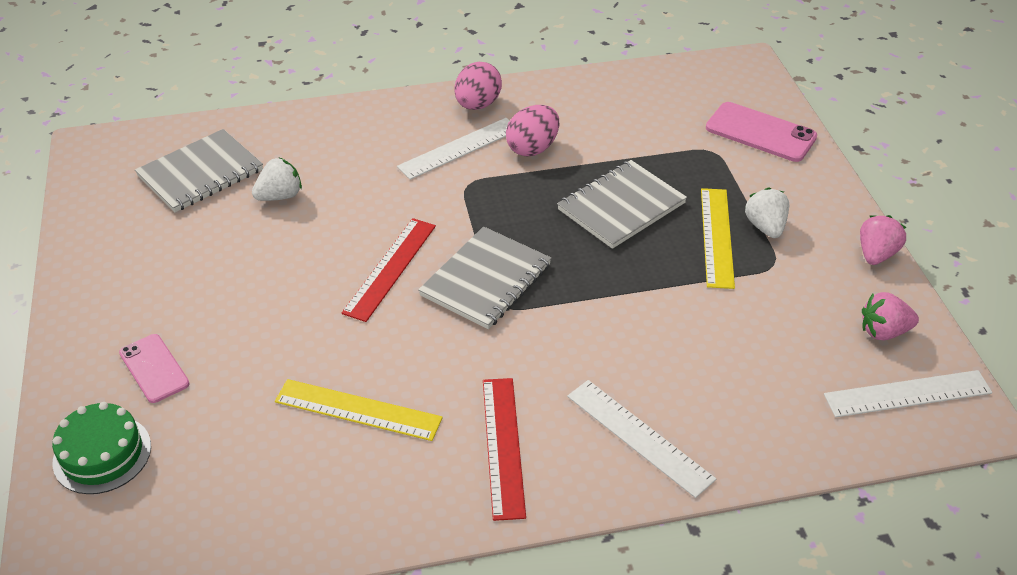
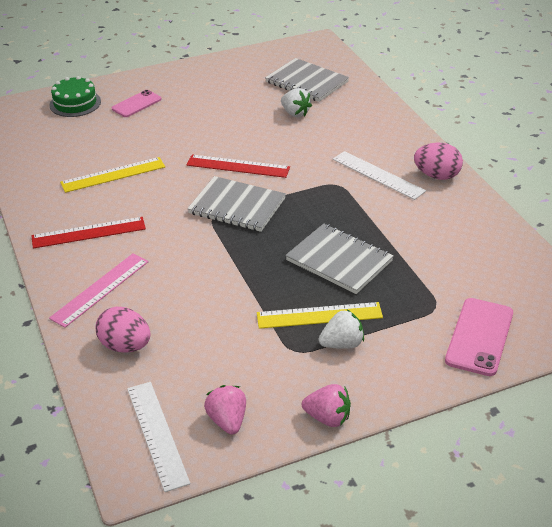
camera: 80 degrees right, 5 degrees down
yellow ruler [275,379,443,441] -> yellow ruler turned 60 degrees clockwise [60,157,165,193]
pink egg [506,105,559,156] -> pink egg moved to [96,307,150,353]
white ruler [567,380,716,498] -> pink ruler [49,253,149,328]

